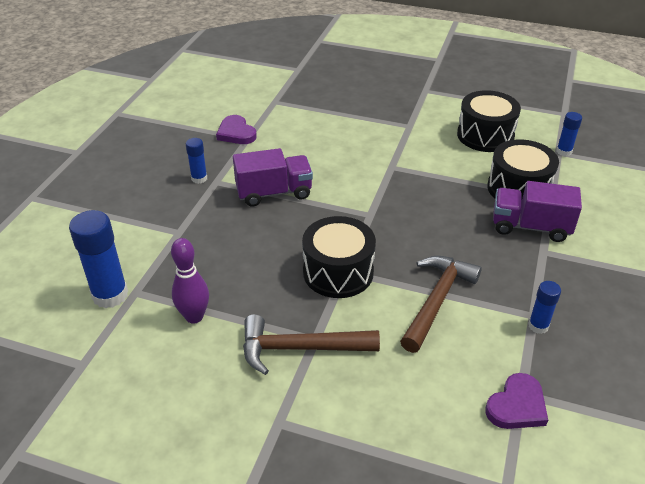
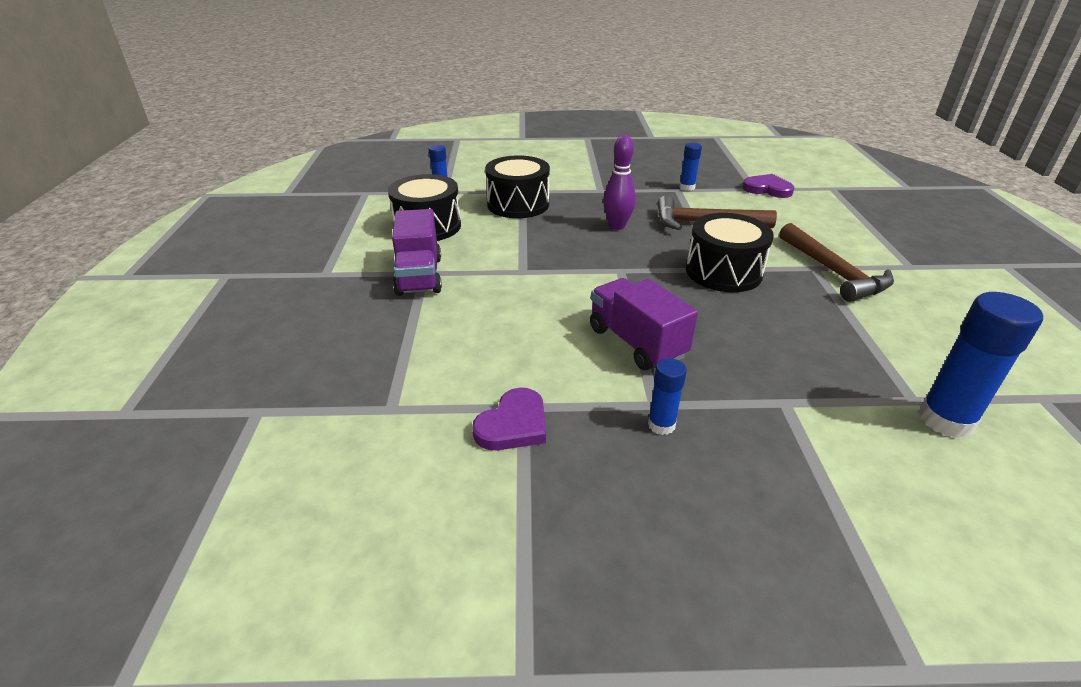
camera: 110 degrees left, 5 degrees down
purple bowling pin [171,238,209,324] -> purple bowling pin moved to [603,135,636,230]
purple truck [493,181,582,242] -> purple truck moved to [392,209,442,296]

